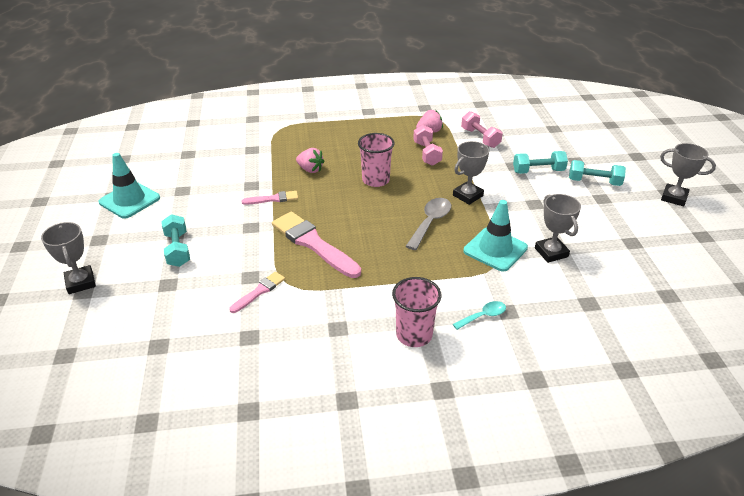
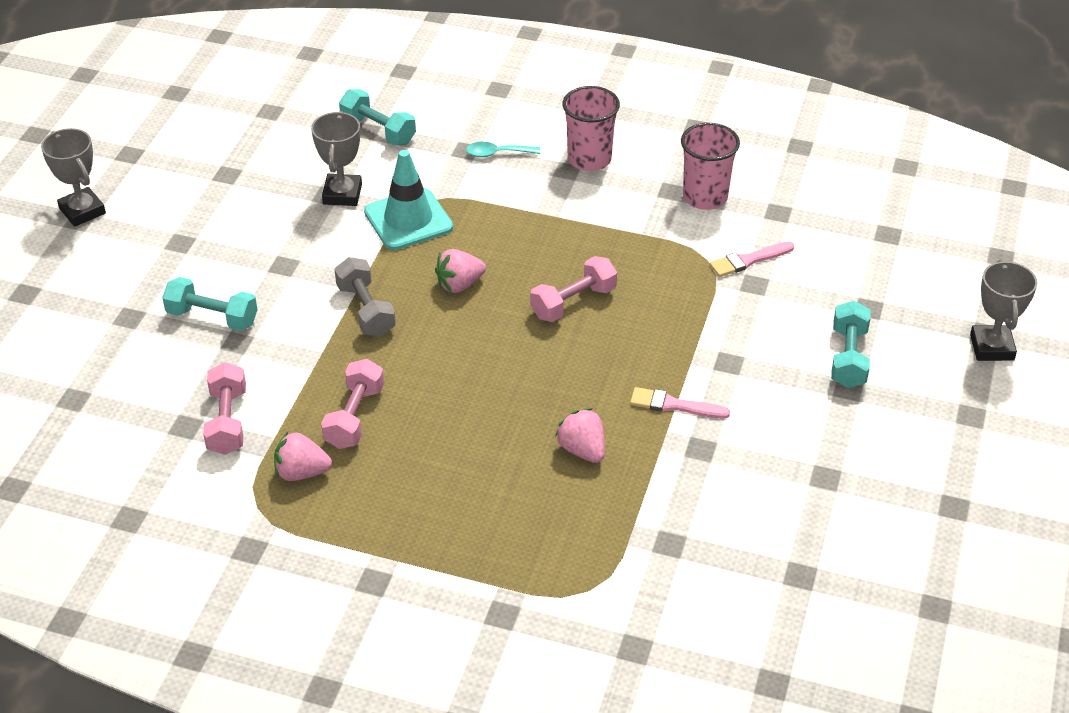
camera: 155 degrees left, 5 degrees up
turquoise traffic cone [99,153,160,219] -> none
pink brush [272,212,361,278] -> none
pink cup [358,133,394,187] -> pink cup moved to [681,123,740,210]
grey spoon [406,198,451,250] -> pink strawberry [435,249,486,293]
grey trophy [453,141,489,205] -> grey dumbbell [335,257,396,337]
turquoise dumbbell [569,160,626,186] -> turquoise dumbbell moved to [339,89,416,145]
none -> pink dumbbell [530,256,617,322]

